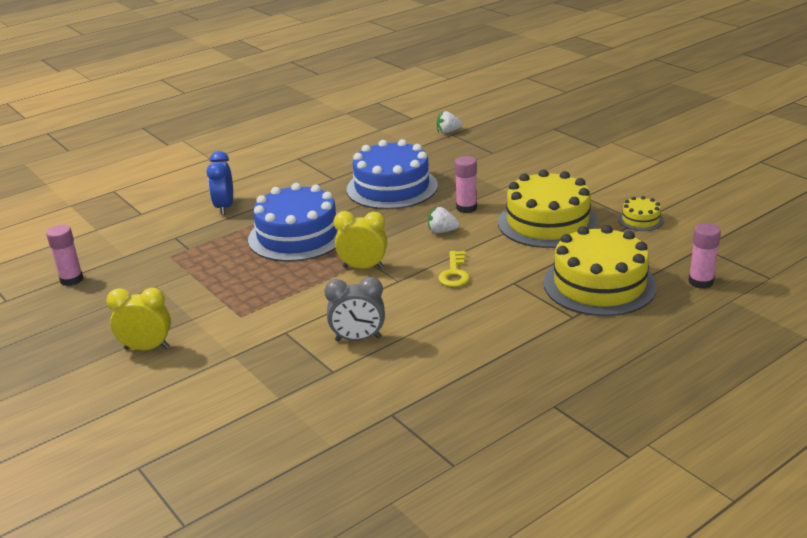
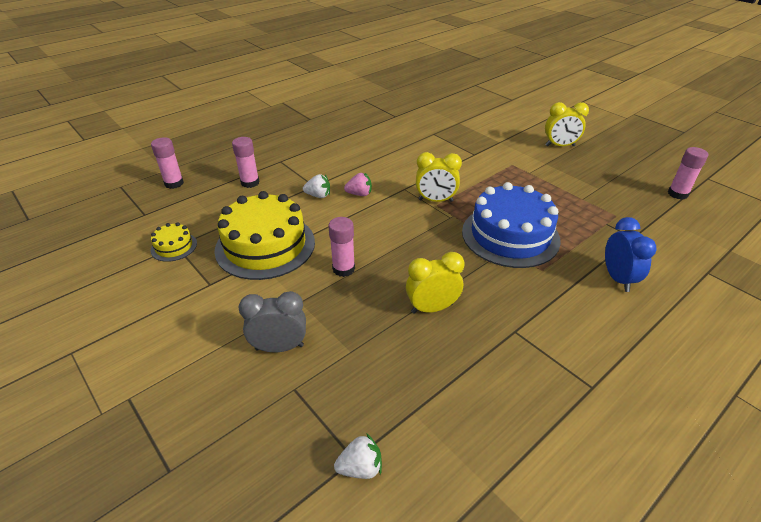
camera: 175 degrees right, 10 degrees up
grey clock [324,277,385,341] -> grey clock moved to [239,291,306,352]
blue cake [347,139,438,209] -> yellow clock [406,252,464,314]
white strawberry [428,207,459,233] -> white strawberry moved to [303,174,330,198]
yellow key [438,251,470,287] -> pink strawberry [344,173,372,196]
yellow cake [544,225,657,316] -> pink glue stick [232,137,260,188]

